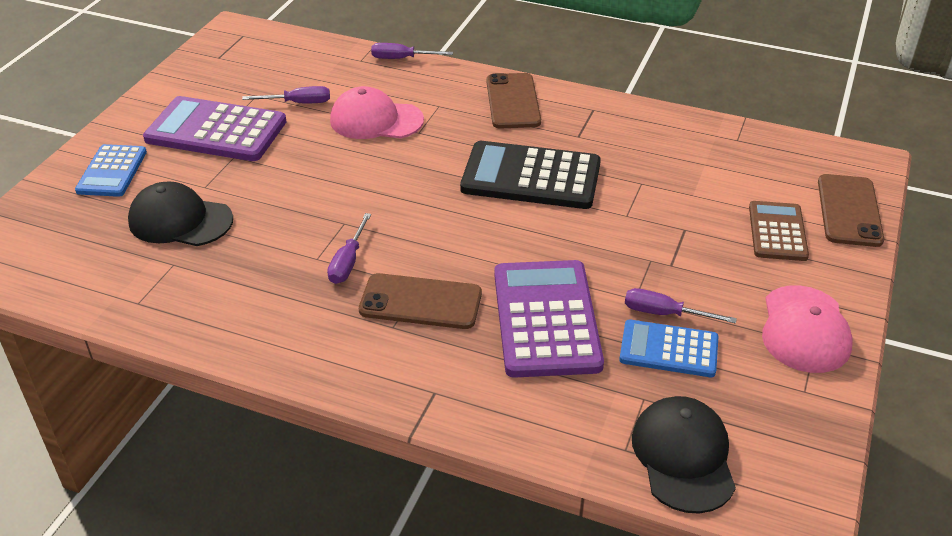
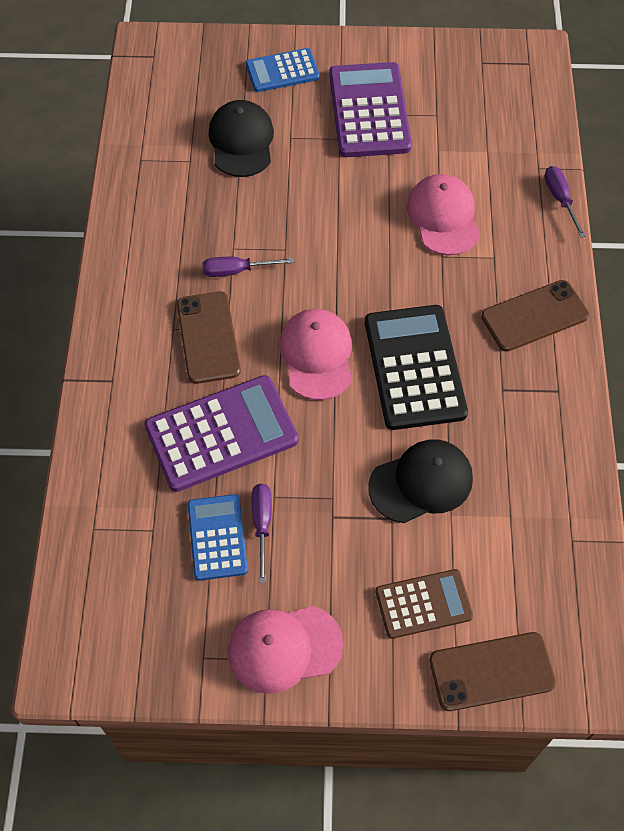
camera: 70 degrees right, 20 degrees up
purple screwdriver [242,86,330,103] -> none
black cap [632,396,736,513] -> black cap moved to [368,439,473,523]
none -> pink cap [279,309,352,400]

